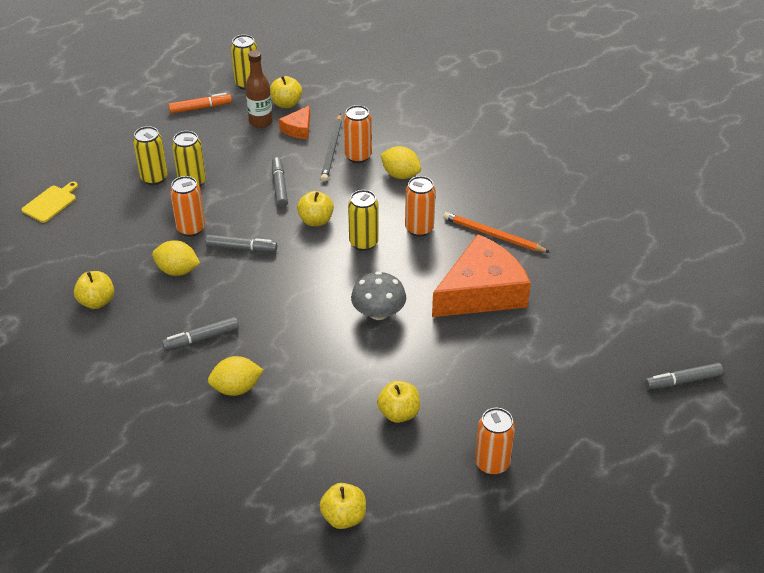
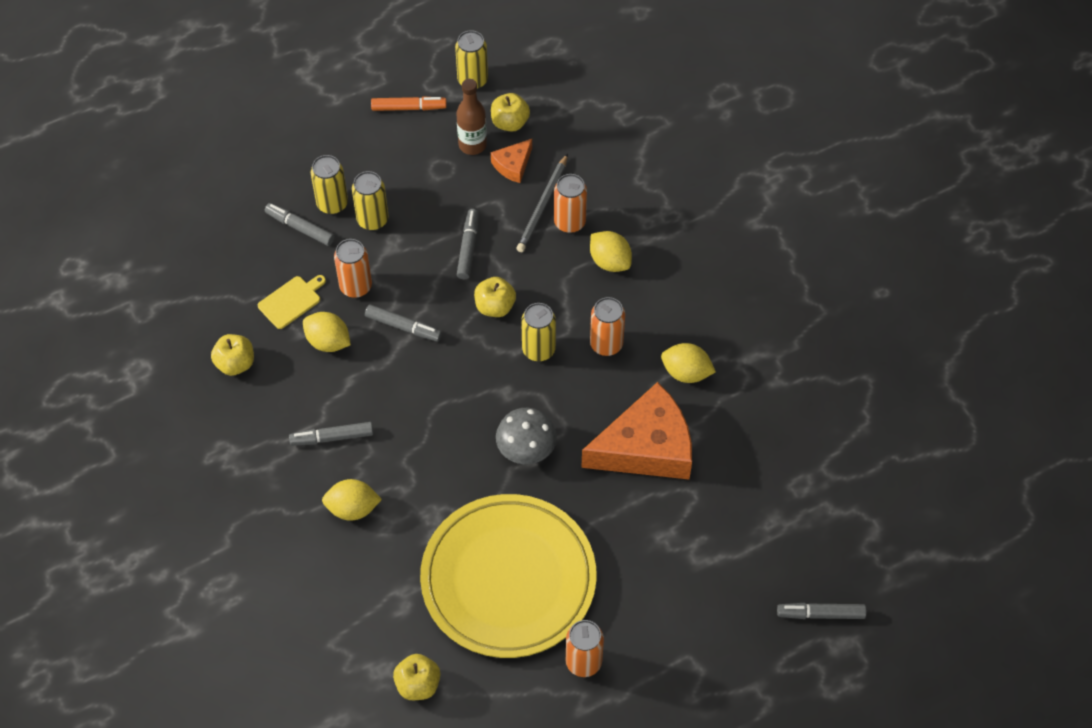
camera: 15 degrees right, 15 degrees up
yellow cutting board [21,182,78,223] -> yellow cutting board moved to [258,275,326,329]
yellow apple [377,381,420,423] -> yellow plate [420,494,596,658]
orange pencil [443,212,550,253] -> yellow lemon [661,343,716,383]
none -> grey marker [265,203,335,246]

